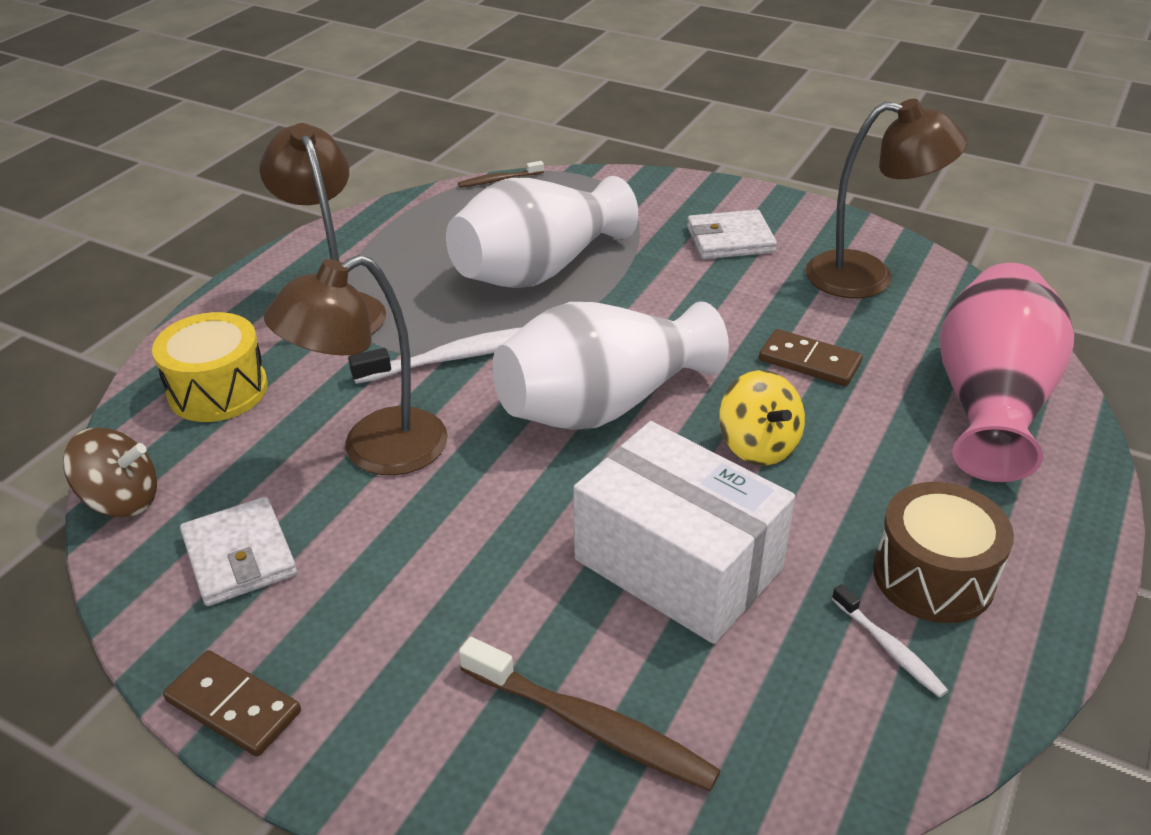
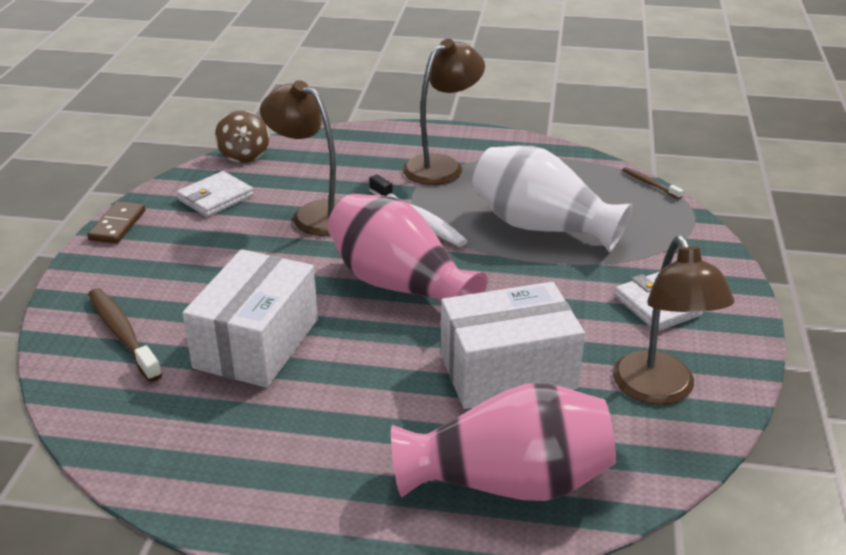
camera: 70 degrees right, 5 degrees down
yellow drum [152,312,268,422] -> none
brown toothbrush [459,637,721,791] -> brown toothbrush turned 135 degrees clockwise [88,288,162,382]
white vase [492,301,729,430] -> pink vase [328,194,488,301]
yellow spinning top [719,370,805,465] -> none
brown domino [759,329,863,386] -> white box [441,282,585,409]
white toothbrush [832,584,948,698] -> none
brown drum [873,482,1014,623] -> none

